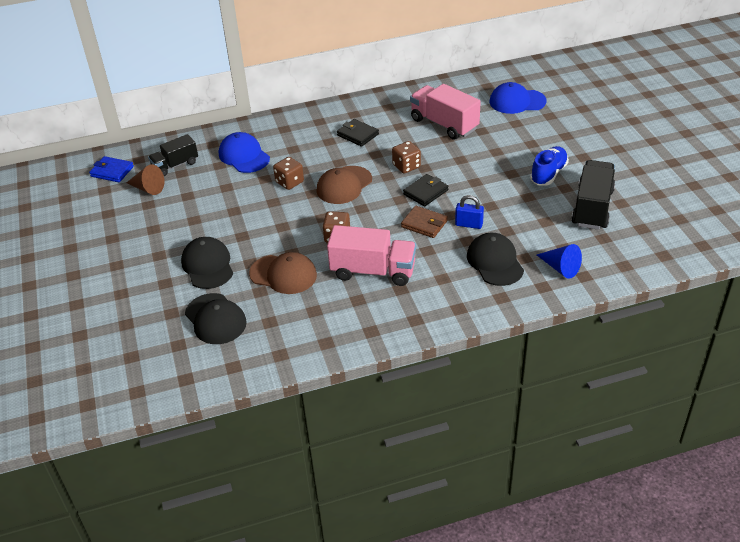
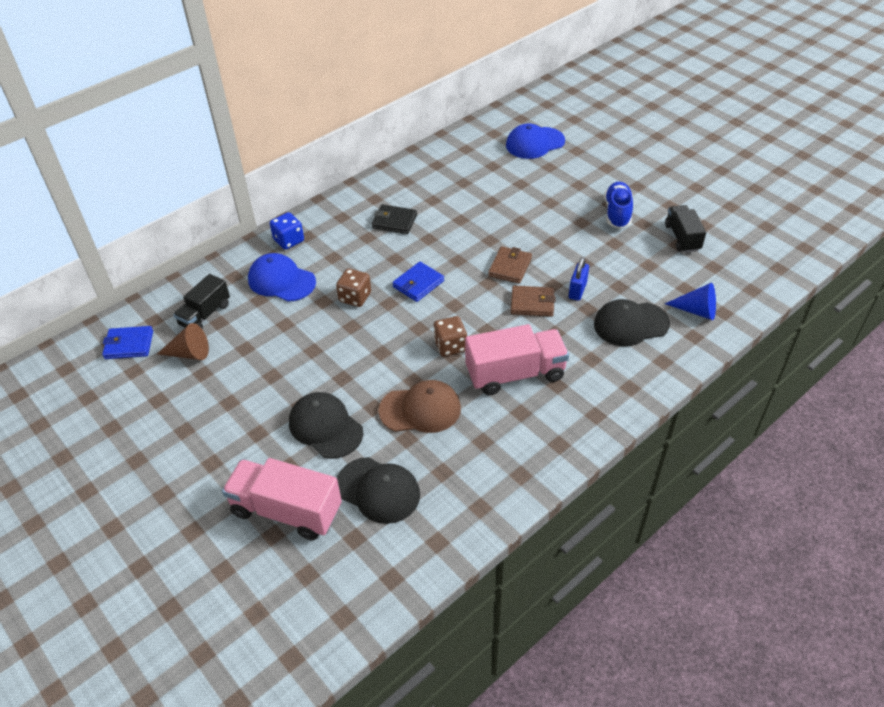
camera: 25 degrees left, 5 degrees up
brown cap [316,166,372,204] -> blue wallet [392,262,444,302]
brown dice [392,141,421,173] -> none
black wallet [403,174,448,207] -> brown wallet [488,246,532,284]
pink truck [410,84,481,140] -> pink truck moved to [222,458,342,540]
blue padlock [455,195,484,229] -> blue padlock turned 60 degrees counterclockwise [569,257,589,301]
black cap [467,233,524,286] -> black cap turned 60 degrees counterclockwise [594,299,670,346]
black truck [571,160,615,230] -> black truck [665,205,706,253], size x0.63
none -> blue dice [270,212,304,250]

